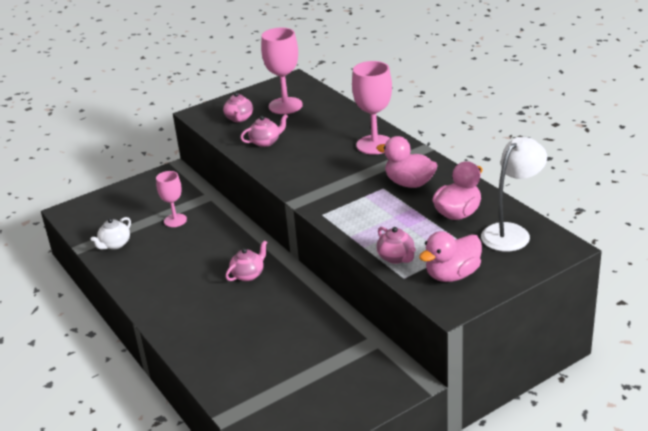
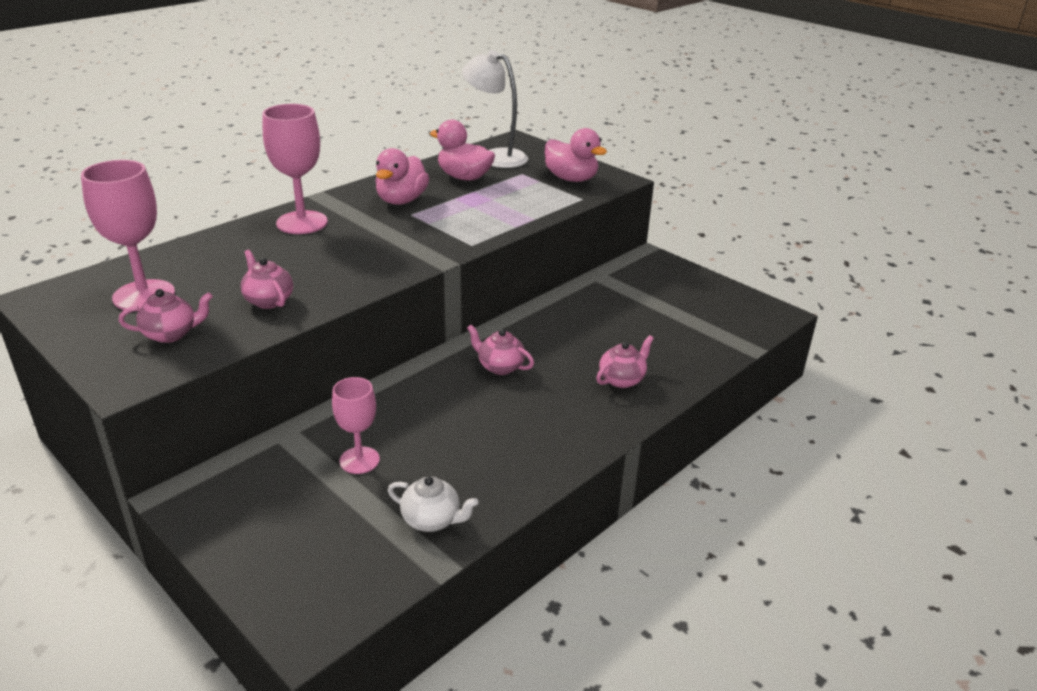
camera: 105 degrees left, 0 degrees up
pink teapot [376,227,416,264] -> pink teapot moved to [596,335,654,388]

